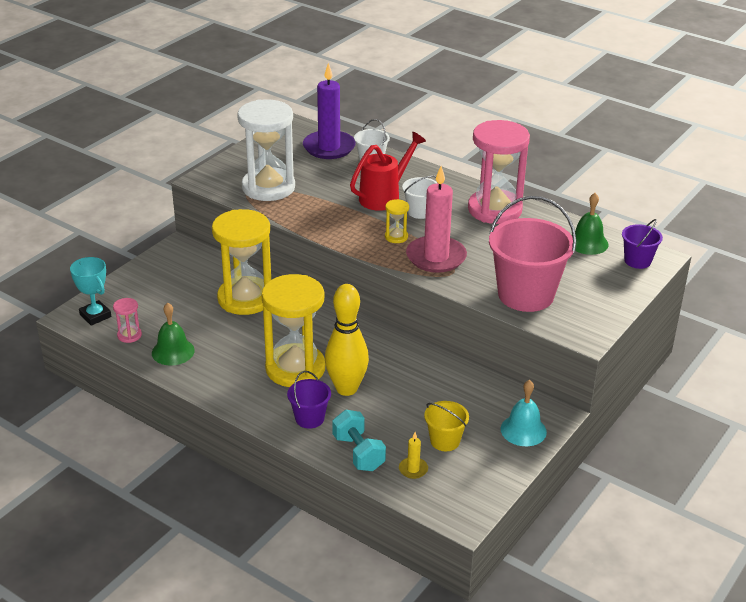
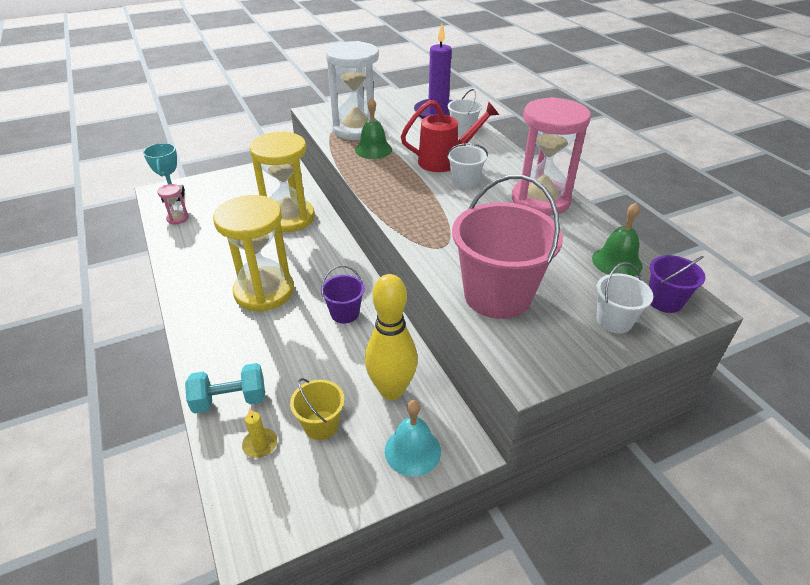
camera: 30 degrees right, 5 degrees up
green bell [152,303,195,366] -> green bell moved to [355,98,392,159]
purple bucket [287,371,331,429] -> purple bucket moved to [321,266,365,324]
yellow bowling pin [325,284,369,396] -> yellow bowling pin moved to [365,274,418,400]
turquoise dumbbell [332,410,386,471] -> turquoise dumbbell turned 75 degrees clockwise [185,363,265,414]
yellow hourglass [385,199,409,243] -> none
pink candle [406,166,467,273] -> none
none -> white bucket [597,262,653,333]

